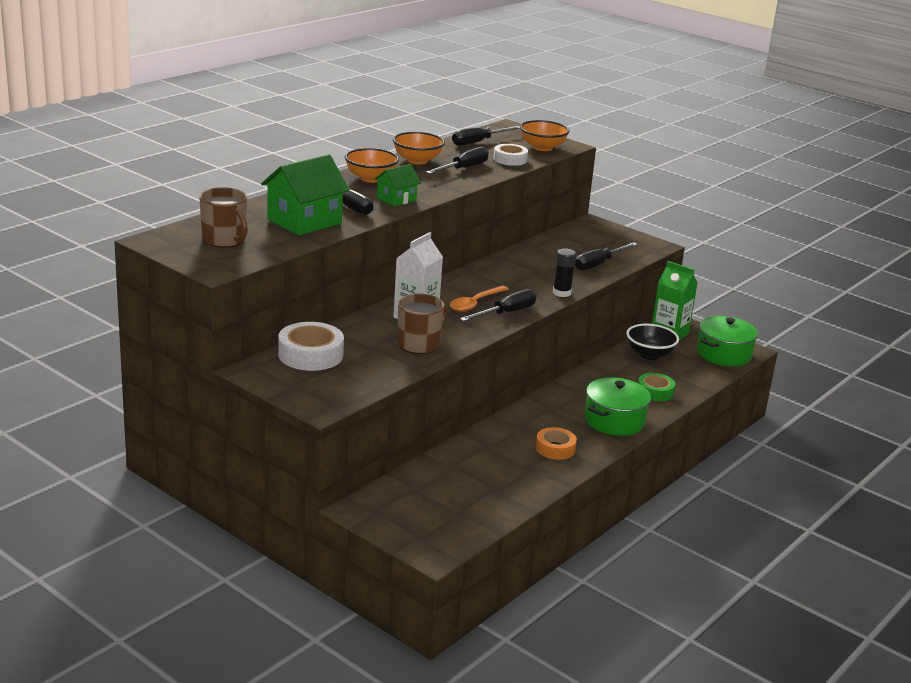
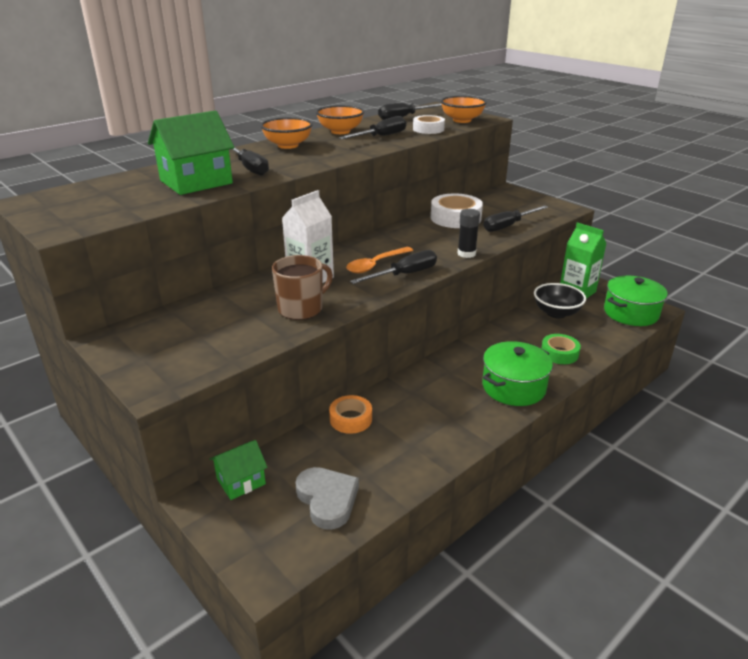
camera: 10 degrees right, 5 degrees up
brown mug [199,187,248,247] -> none
white tape [278,322,344,371] -> white tape moved to [431,193,483,228]
green house [374,164,421,206] -> green house moved to [210,440,268,500]
orange tape [535,427,577,460] -> orange tape moved to [329,395,372,434]
none -> grey heart [295,467,359,530]

